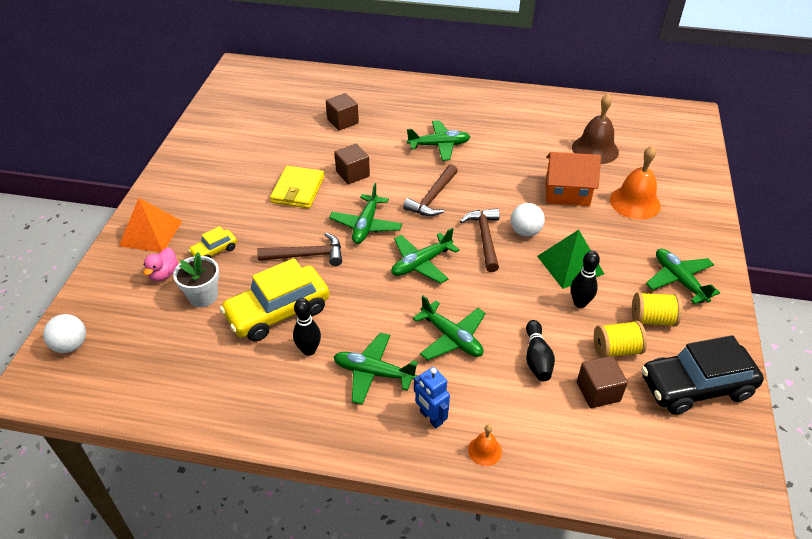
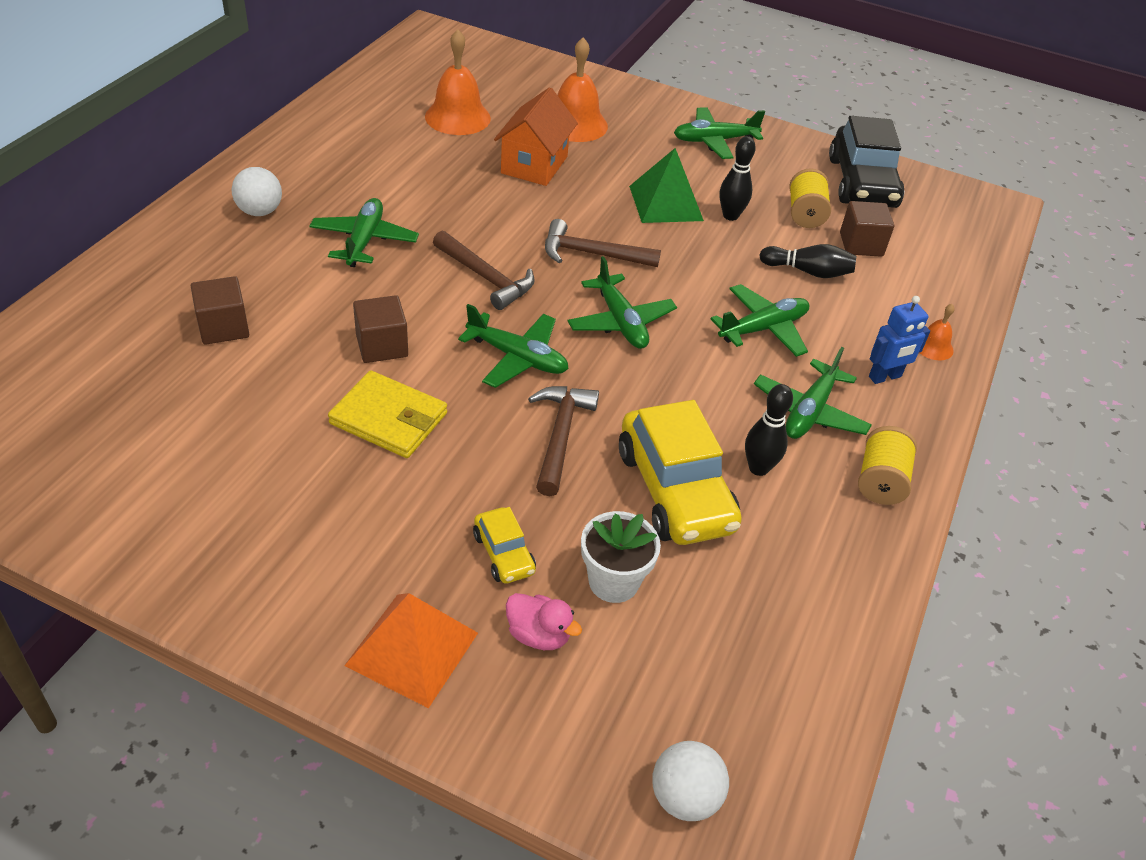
camera: 80 degrees left, 0 degrees up
white ball [511,203,545,237] -> white ball moved to [232,167,282,216]
brown bell [572,94,619,164] -> orange bell [425,29,491,135]
yellow spool [632,292,682,327] -> yellow spool moved to [858,426,917,505]

